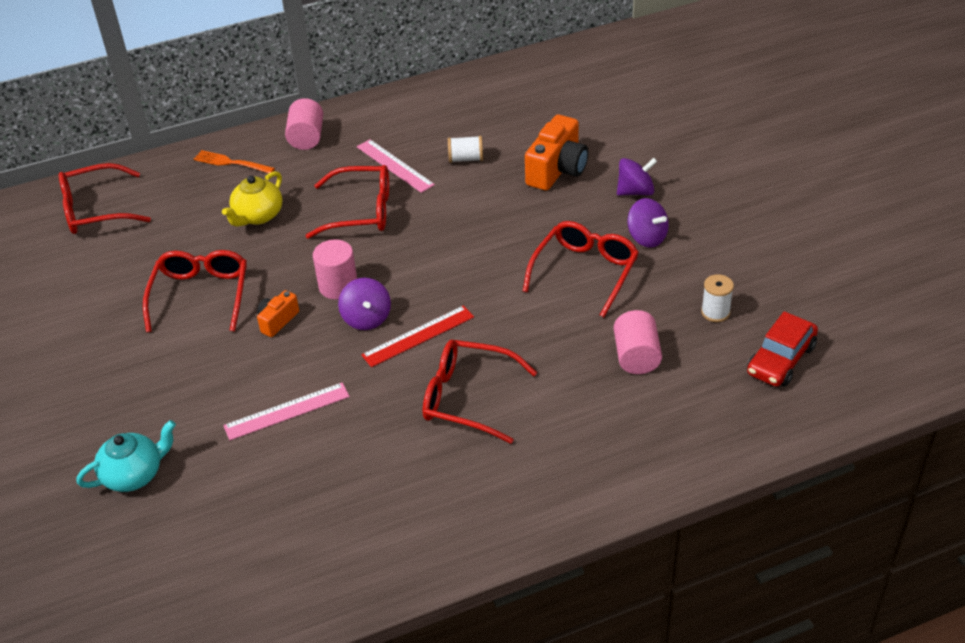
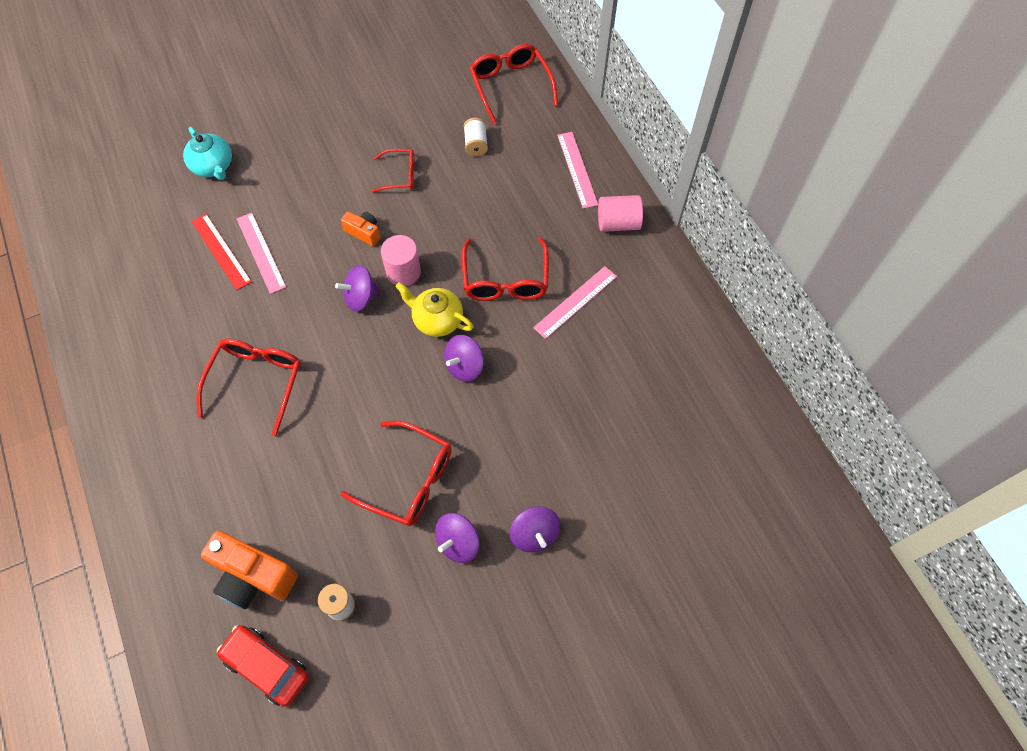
camera: 85 degrees right, 20 degrees up
red glasses [143,250,247,332] -> red glasses [372,149,415,193], size x0.60
orange fork [194,150,275,173] -> pink ruler [557,132,598,209]
yellow teapot [222,171,282,227] -> yellow teapot moved to [395,282,473,337]
red ruler [361,305,474,367] -> red ruler moved to [191,214,252,290]
white spool [448,136,483,163] -> white spool moved to [464,118,488,157]
orange camera [525,115,588,191] -> orange camera moved to [201,531,298,609]
pink cylinder [614,310,662,374] -> none
none -> purple spinning top [444,335,484,382]

